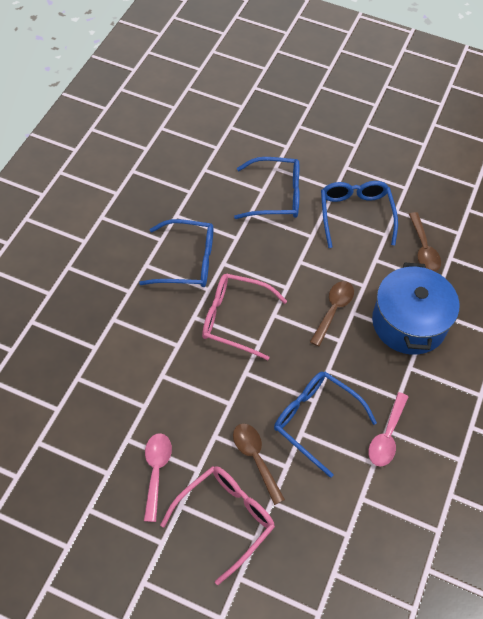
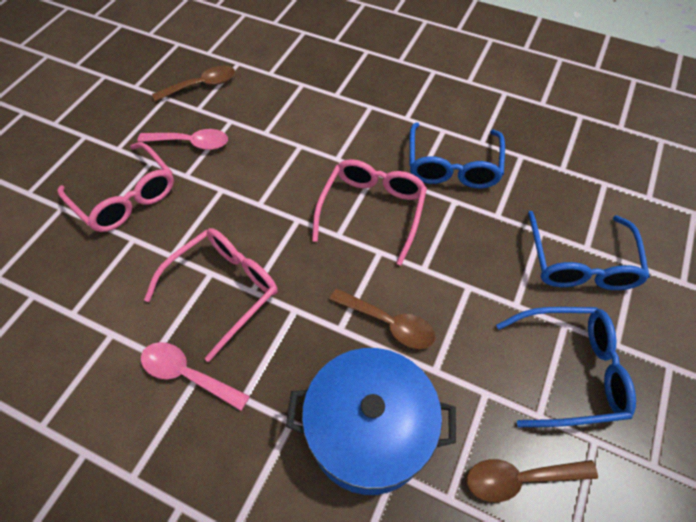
camera: 95 degrees right, 0 degrees up
brown spoon [233,424,285,505] -> brown spoon moved to [152,66,235,102]
blue glasses [274,372,377,478] -> pink glasses [144,228,278,362]

